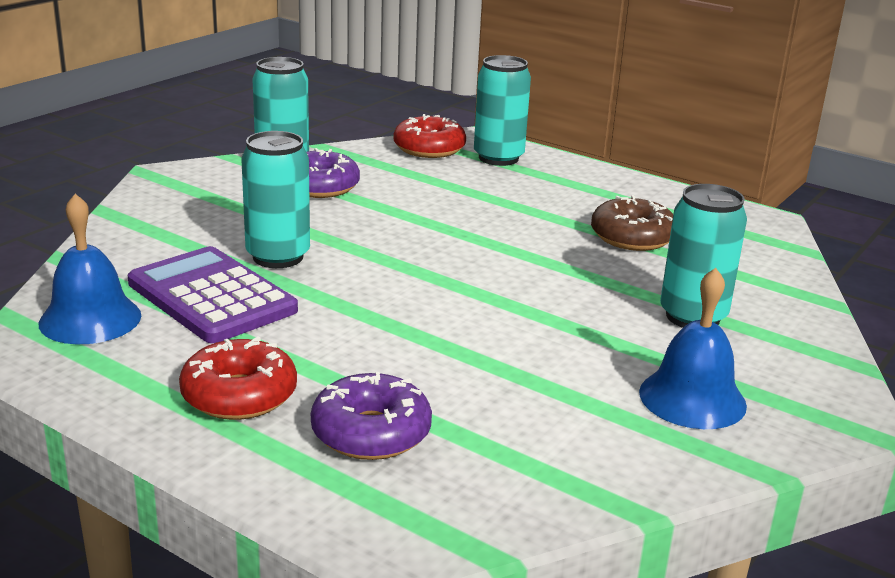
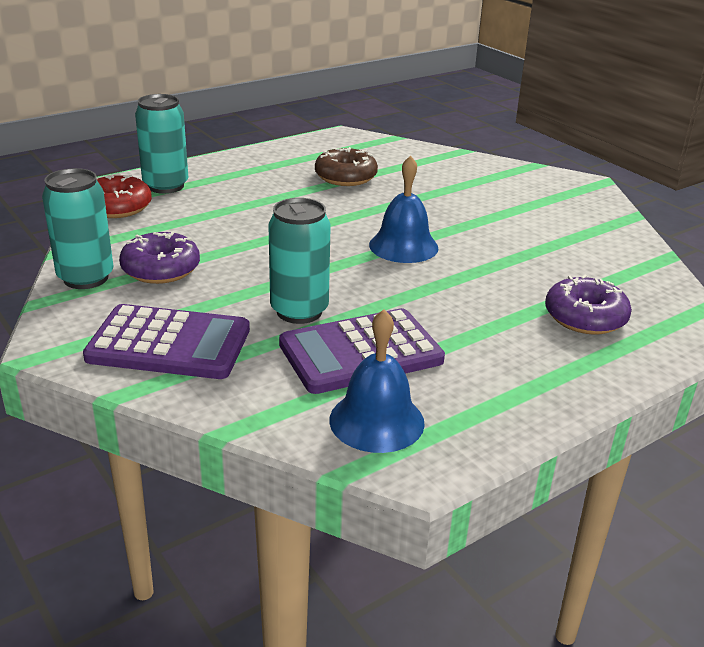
camera: 70 degrees left, 5 degrees up
red donut [179,337,297,420] -> none
blue bell [639,268,747,429] -> blue bell moved to [369,155,438,263]
turquoise can [660,184,747,328] -> none
none -> purple calculator [83,304,250,379]

